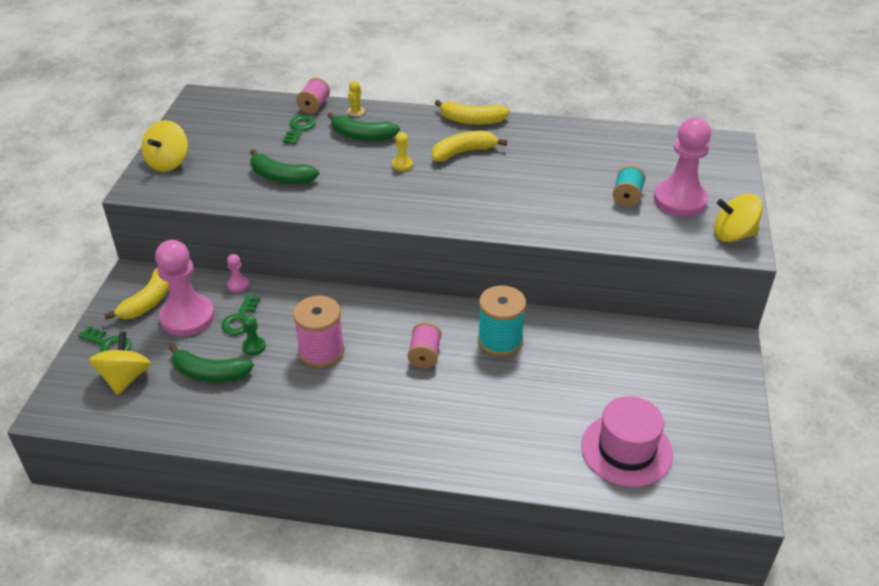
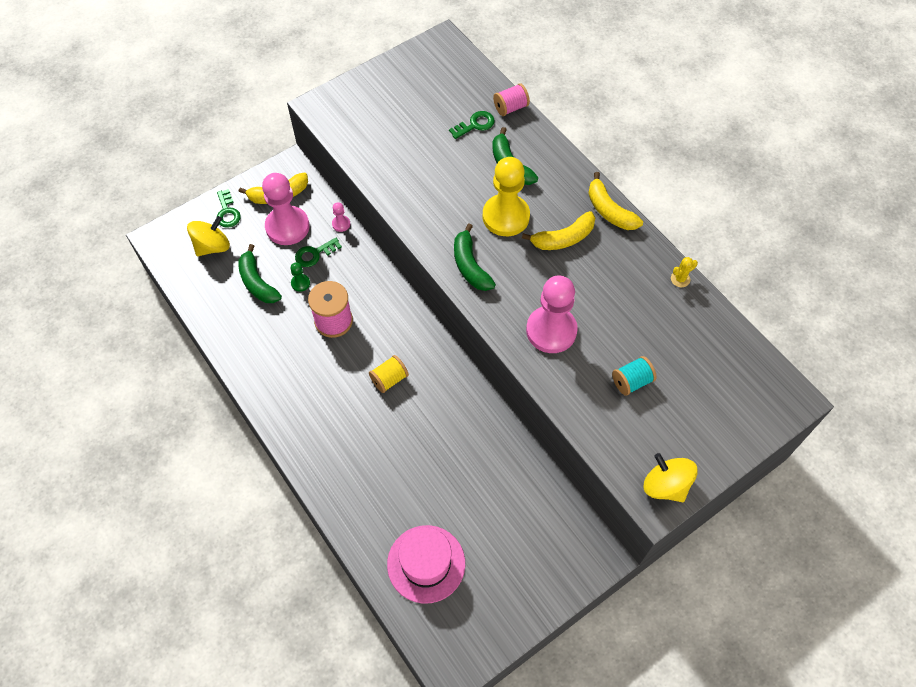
camera: 45 degrees right, 20 degrees up
yellow spinning top [141,120,188,172] -> none
green banana [250,149,319,184] -> green banana moved to [454,223,496,291]
yellow cactus [347,81,365,116] -> yellow cactus moved to [671,257,698,287]
yellow pawn [392,132,413,171] -> yellow pawn [483,157,530,236], size x2.39
pink spool [408,322,442,368] -> yellow spool [369,355,409,393]
yellow banana [432,131,507,162] -> yellow banana turned 135 degrees clockwise [522,211,595,250]
turquoise spool [478,286,526,356] -> none
pink pawn [654,117,711,217] -> pink pawn moved to [526,276,578,353]

